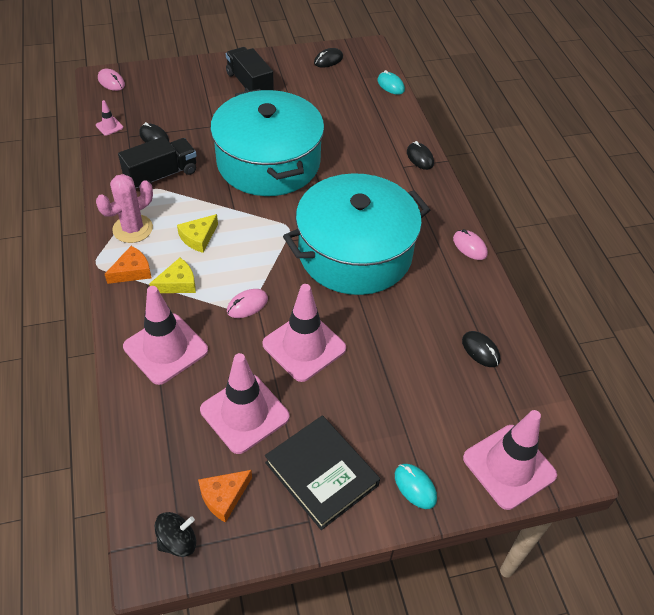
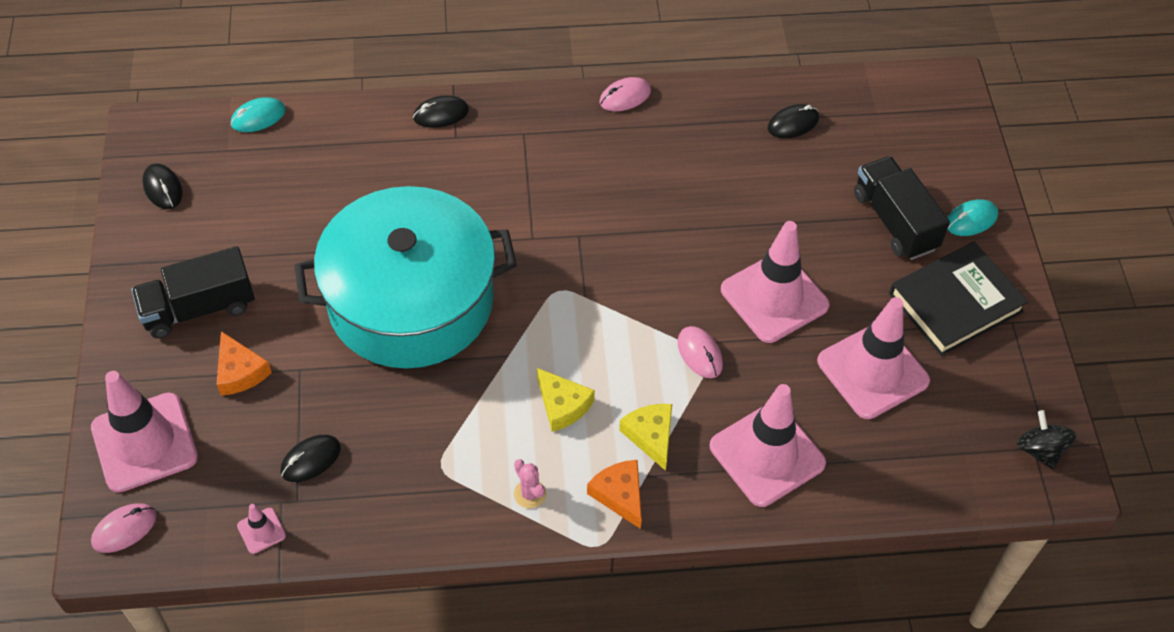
camera: 80 degrees left, 5 degrees up
pink cactus [96,174,153,243] -> pink cactus [514,459,546,508], size x0.51
black truck [118,136,197,189] -> black truck moved to [854,156,950,260]
orange cheese [198,470,252,523] -> orange cheese moved to [216,331,272,396]
turquoise pot [283,173,430,295] -> none
pink traffic cone [463,410,557,510] -> pink traffic cone moved to [91,371,198,493]

